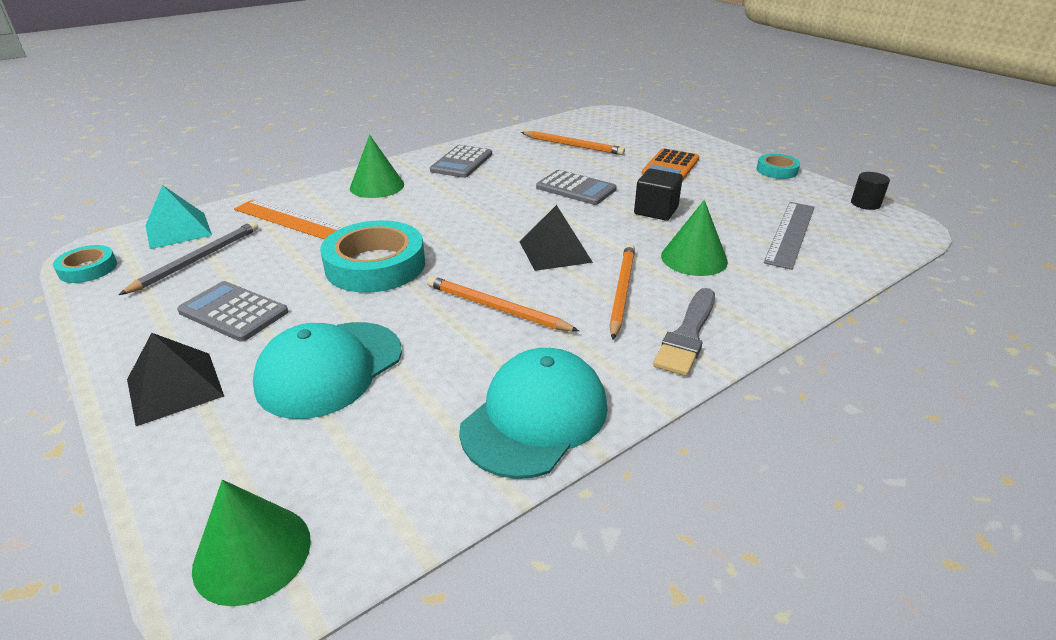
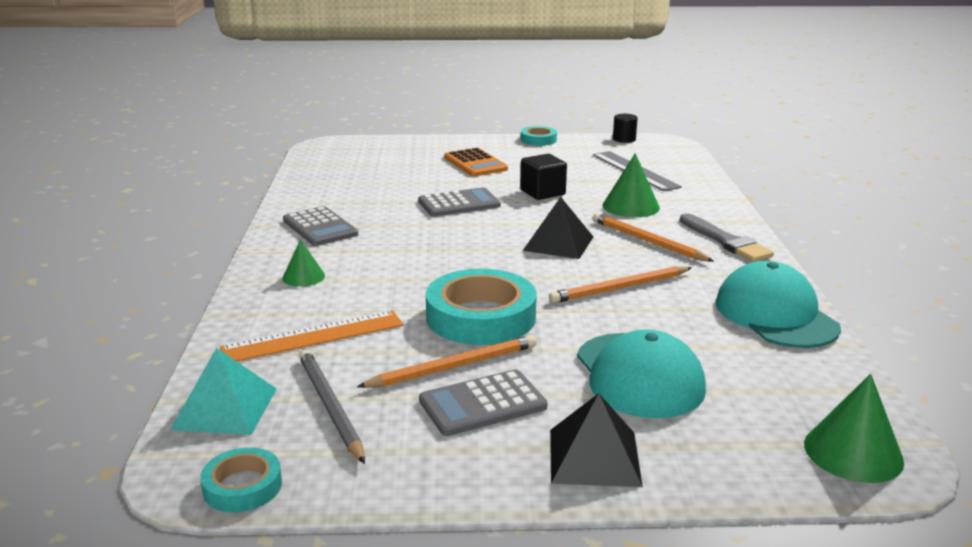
camera: 55 degrees left, 10 degrees down
green cone [350,135,404,198] -> green cone [283,239,325,287], size x0.62
orange pencil [521,131,625,155] -> orange pencil moved to [357,335,537,388]

